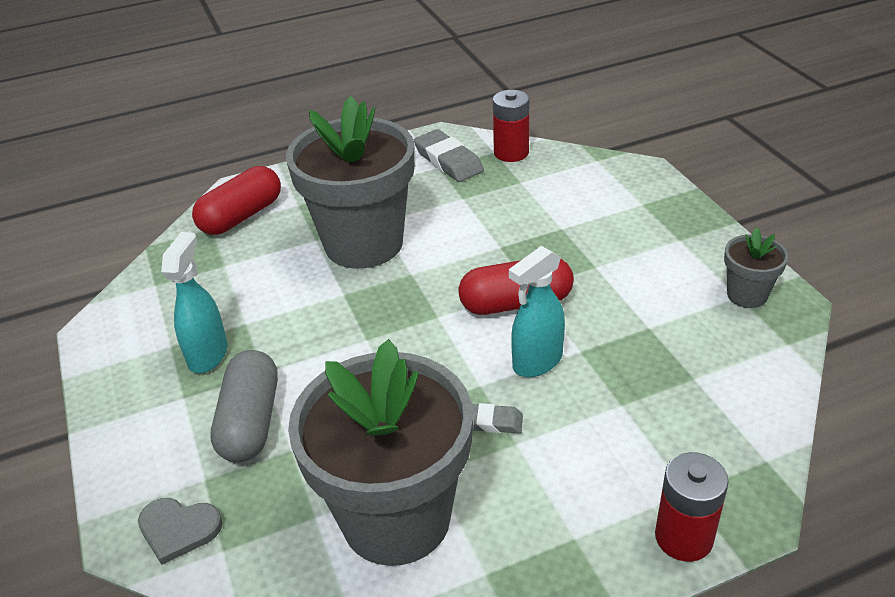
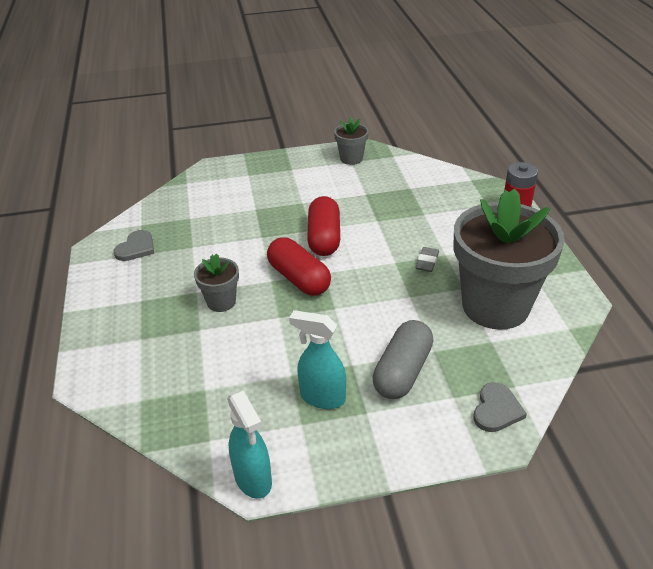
camera: 80 degrees left, 0 degrees up
red capsule [192,166,281,235] -> red capsule moved to [267,237,331,296]
grey capsule [210,350,278,463] -> grey capsule turned 75 degrees counterclockwise [373,320,433,399]
grey flower pot [286,96,415,269] -> grey flower pot [194,253,239,312], size x0.45
grey eraser [414,129,484,182] -> grey heart [114,230,154,261]
red battery [493,90,529,162] -> none
turquoise spray bottle [509,246,565,377] -> turquoise spray bottle moved to [227,390,272,499]

